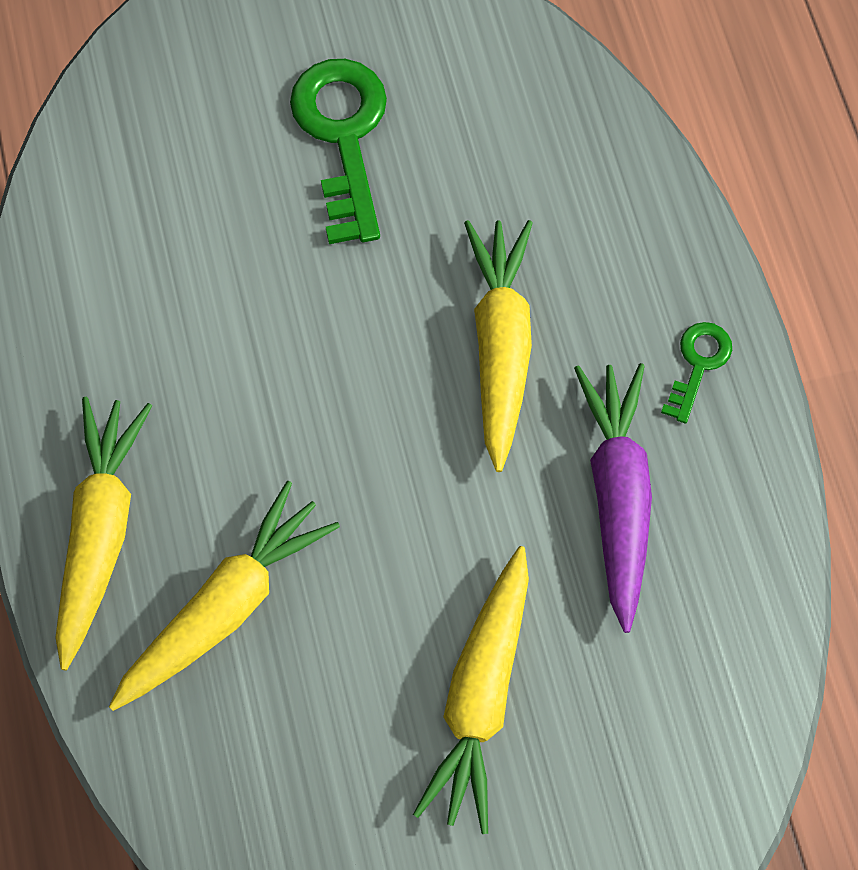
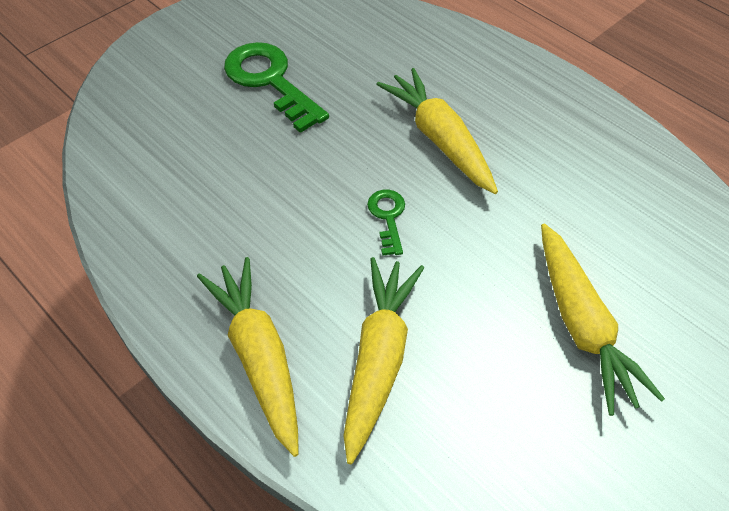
camera: 30 degrees left, 15 degrees down
purple carrot [574,363,652,633] -> none
green key [661,322,732,423] -> green key moved to [367,190,405,256]

